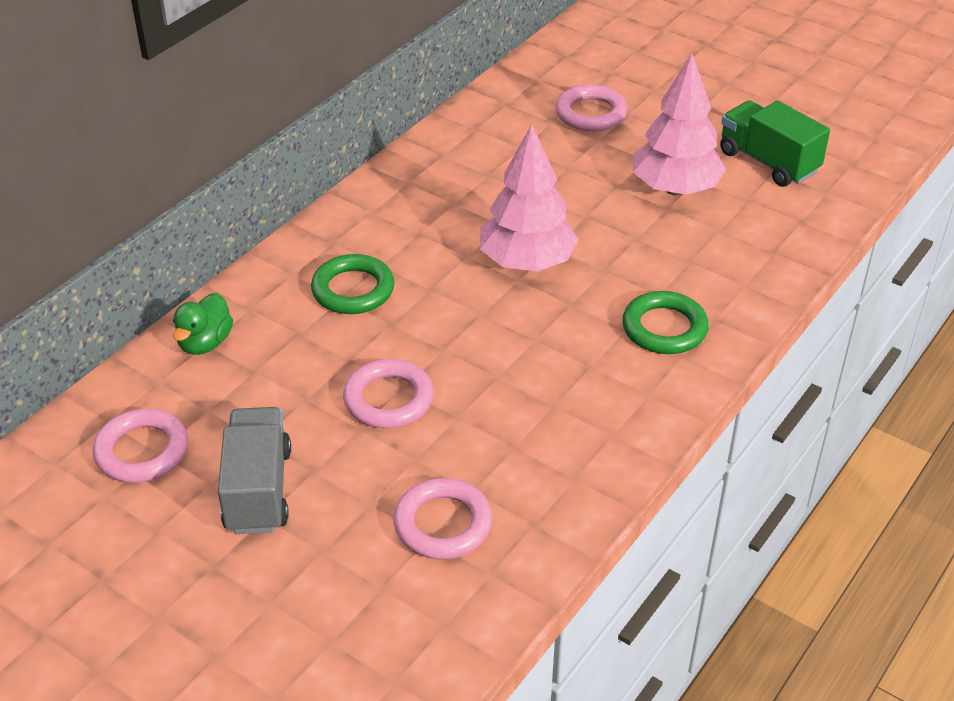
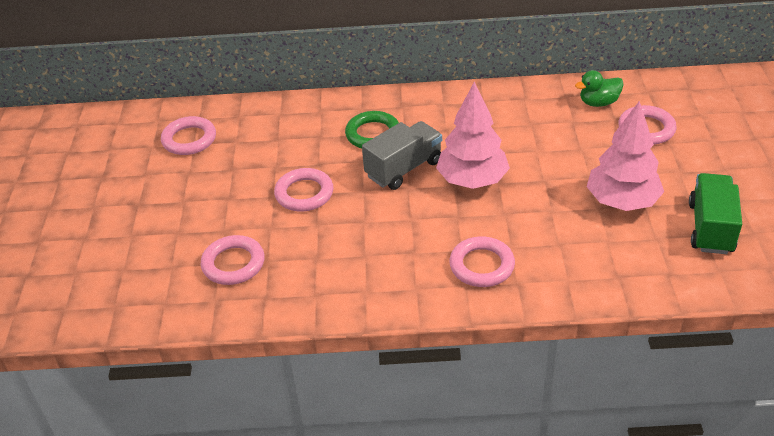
camera: 55 degrees right, 0 degrees up
green duck [173,293,233,355] -> green duck moved to [575,70,624,107]
grey truck [218,407,291,534] -> grey truck moved to [362,121,442,190]
green ring [622,291,709,354] -> pink ring [449,236,515,287]

